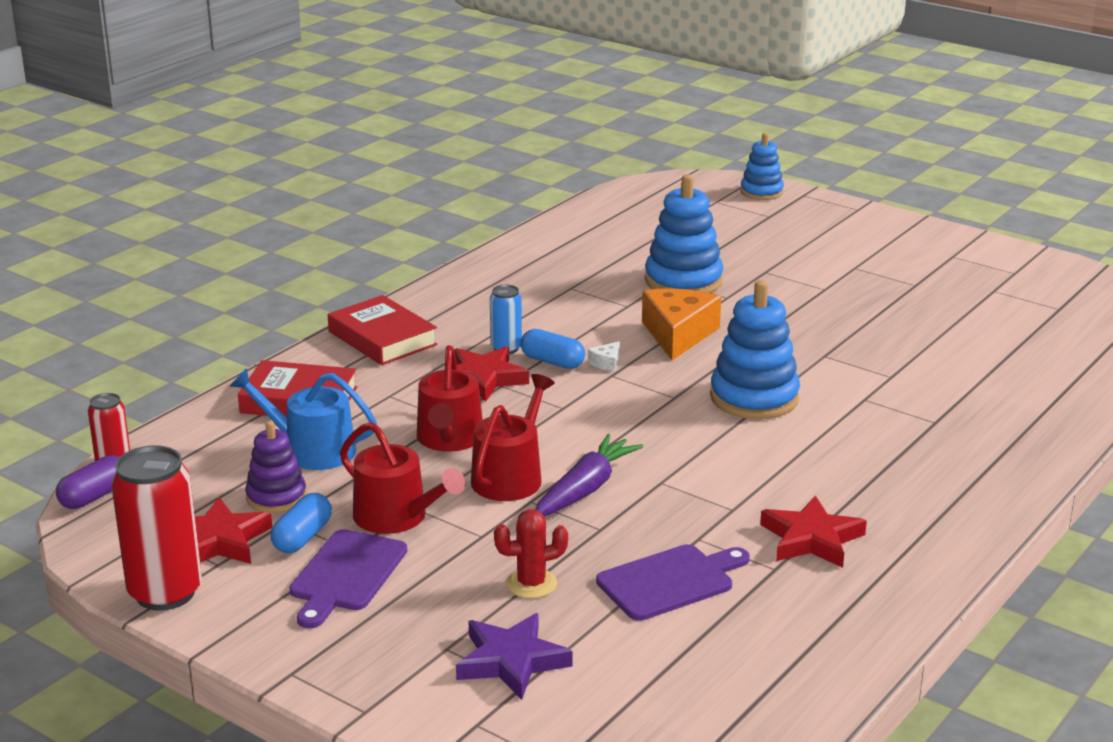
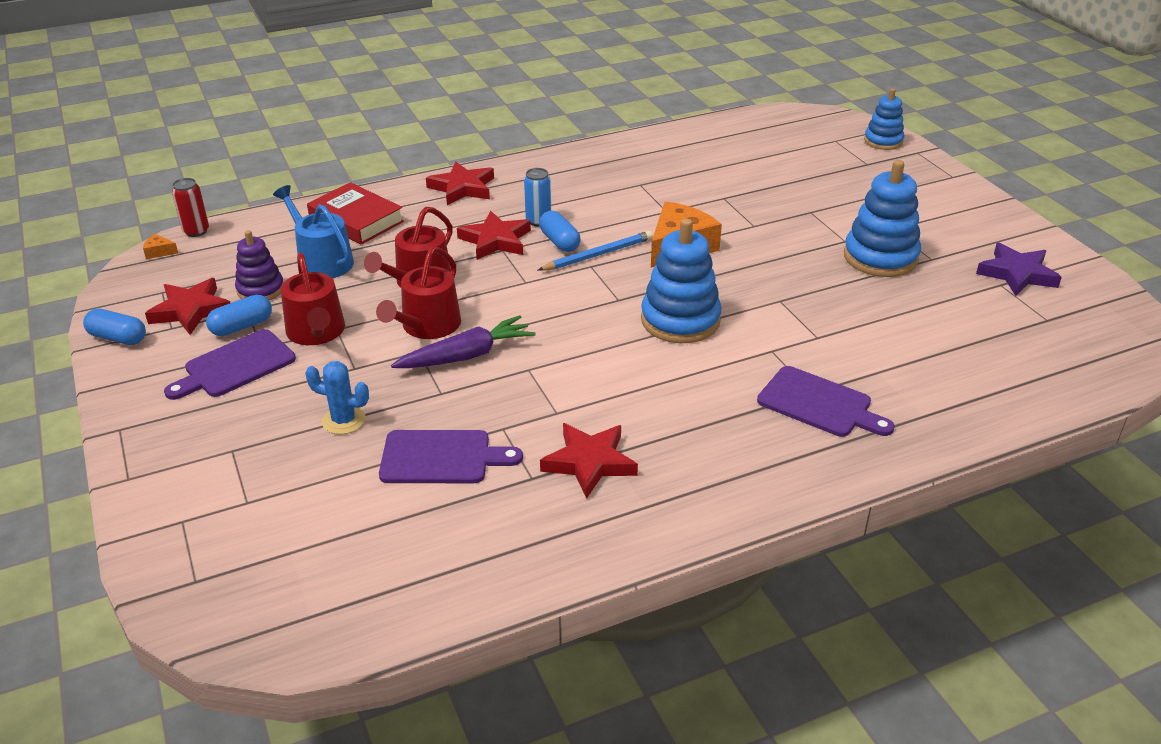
camera: 30 degrees right, 10 degrees up
purple capsule [56,455,119,509] -> orange cheese [143,234,178,259]
red can [111,445,202,611] -> blue capsule [83,309,146,345]
red book [328,295,438,365] -> red star [426,161,494,205]
purple star [456,613,573,700] -> purple star moved to [976,242,1062,296]
red watering can [471,374,555,501] -> red watering can turned 150 degrees clockwise [376,247,461,339]
red cactus [494,509,568,598] -> blue cactus [305,361,369,434]
white cheese [588,341,620,371] -> blue pencil [538,231,653,271]
blue stacking toy [645,174,723,293] -> blue stacking toy moved to [844,160,921,277]
none -> purple cutting board [757,366,895,437]

